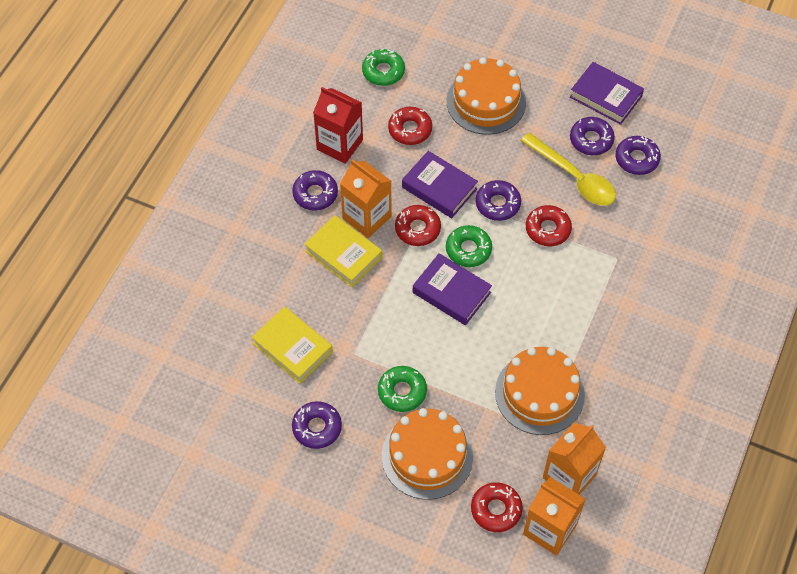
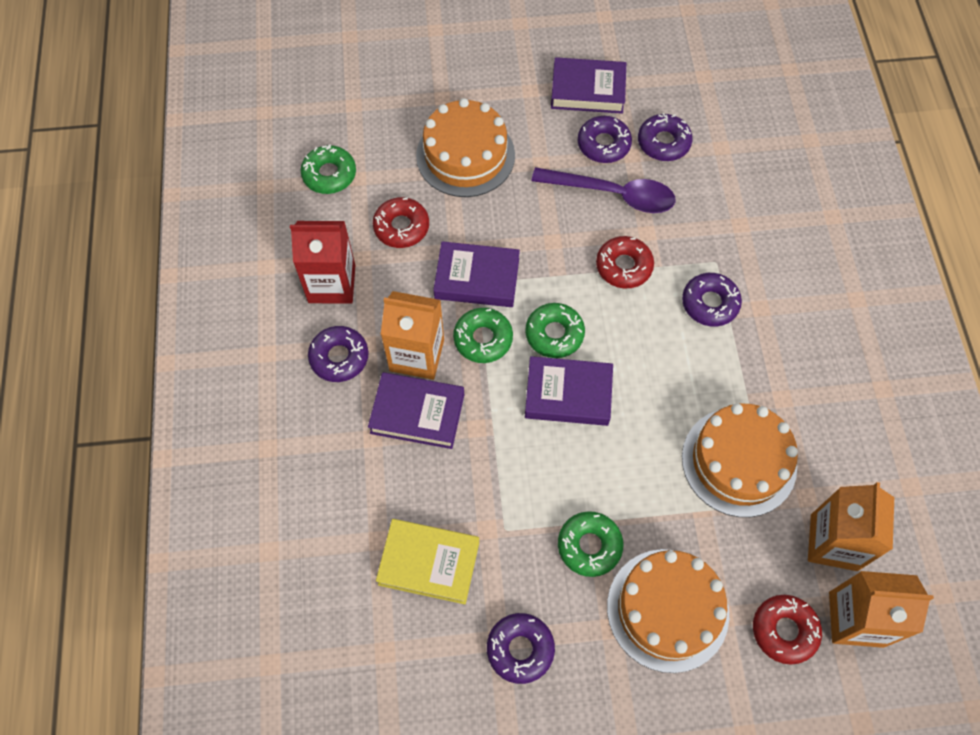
camera: 30 degrees left, 5 degrees up
yellow book [304,215,382,287] -> purple book [368,372,464,449]
red donut [395,205,441,246] -> green donut [453,308,513,363]
purple donut [476,180,521,221] -> purple donut moved to [682,273,742,327]
yellow spoon [521,133,616,206] -> purple spoon [531,167,675,213]

